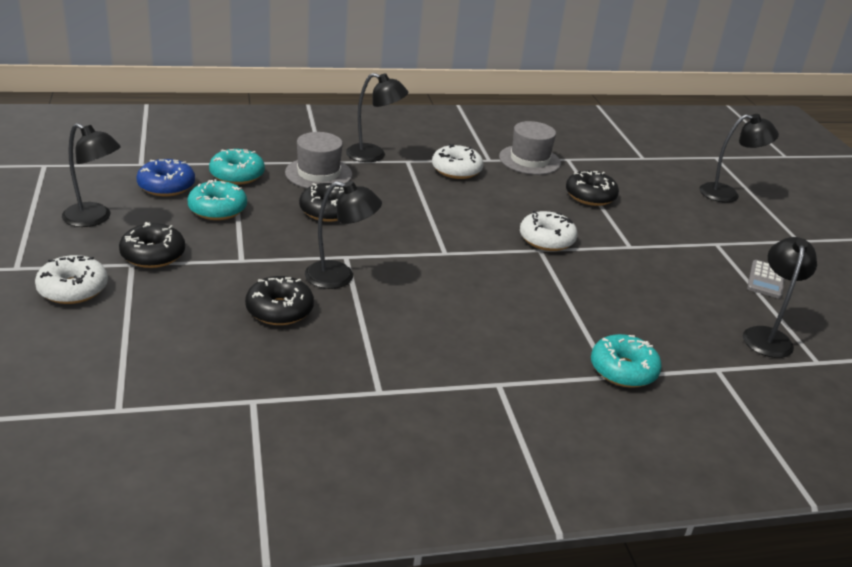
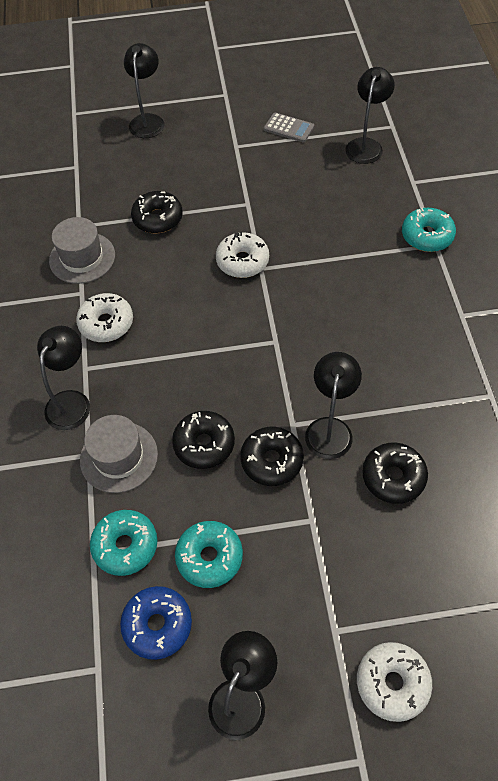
camera: 80 degrees left, 25 degrees up
black donut [119,222,185,268] -> black donut moved to [240,427,304,486]
black lamp [743,237,817,358] -> black lamp turned 90 degrees clockwise [345,67,395,164]

